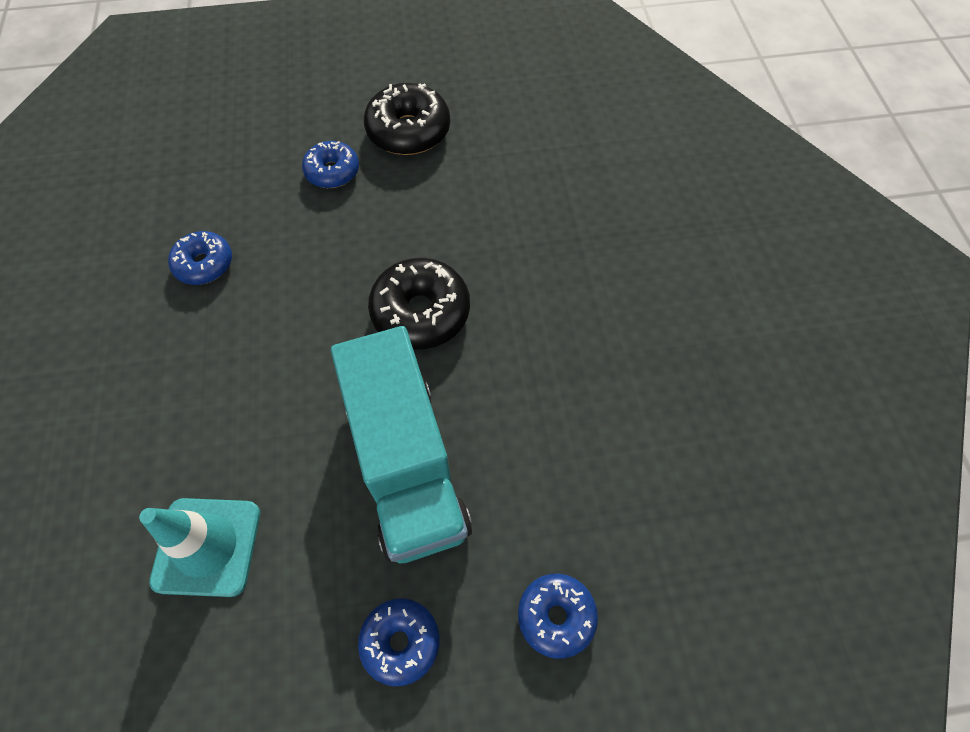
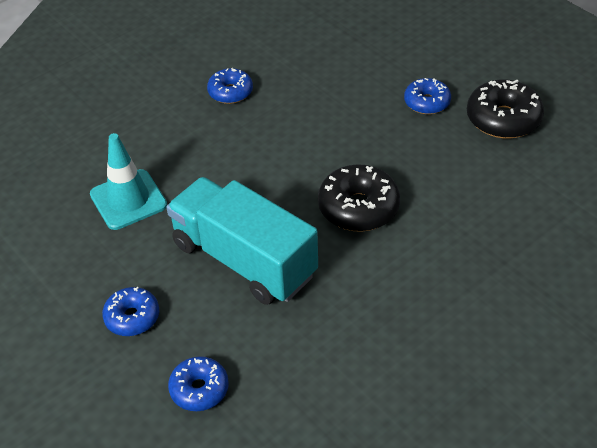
camera: 60 degrees right, 15 degrees down
blue donut [168,231,232,285] -> blue donut moved to [207,68,253,104]
turquoise truck [331,326,472,563] -> turquoise truck turned 90 degrees clockwise [166,177,318,305]

